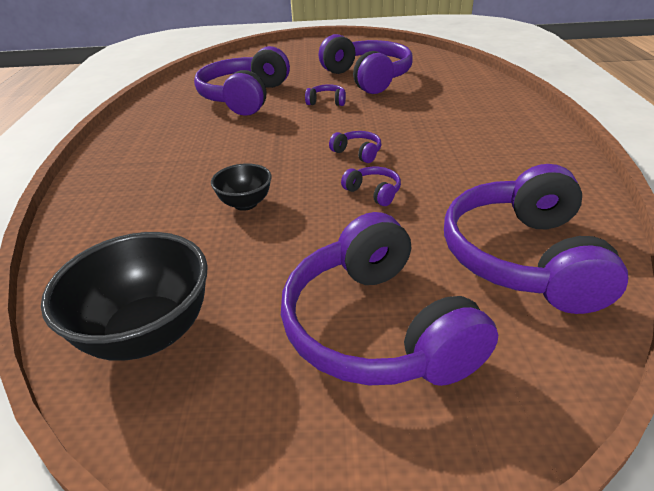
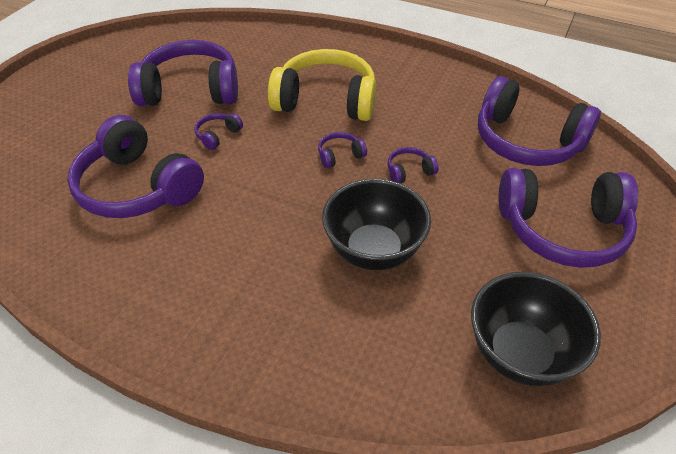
camera: 65 degrees left, 10 degrees up
black bowl [211,163,272,211] -> black bowl [322,179,431,270], size x1.82
none -> yellow headphones [268,49,376,121]

